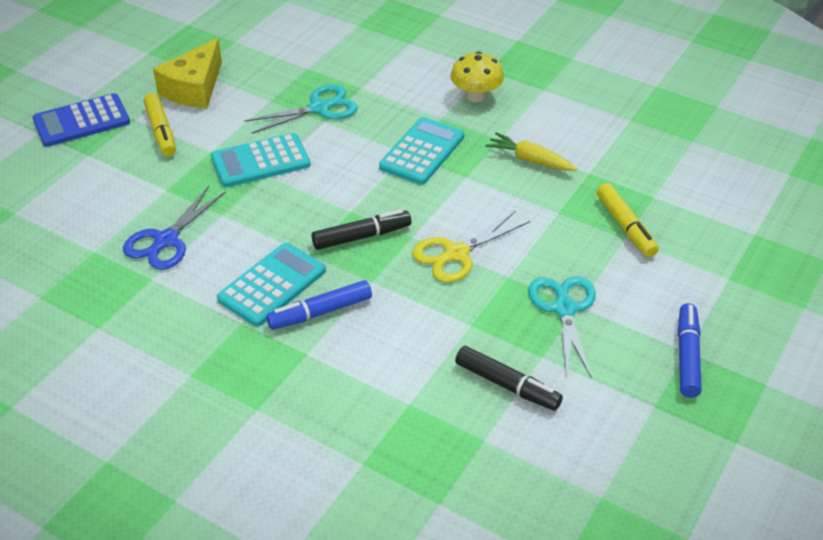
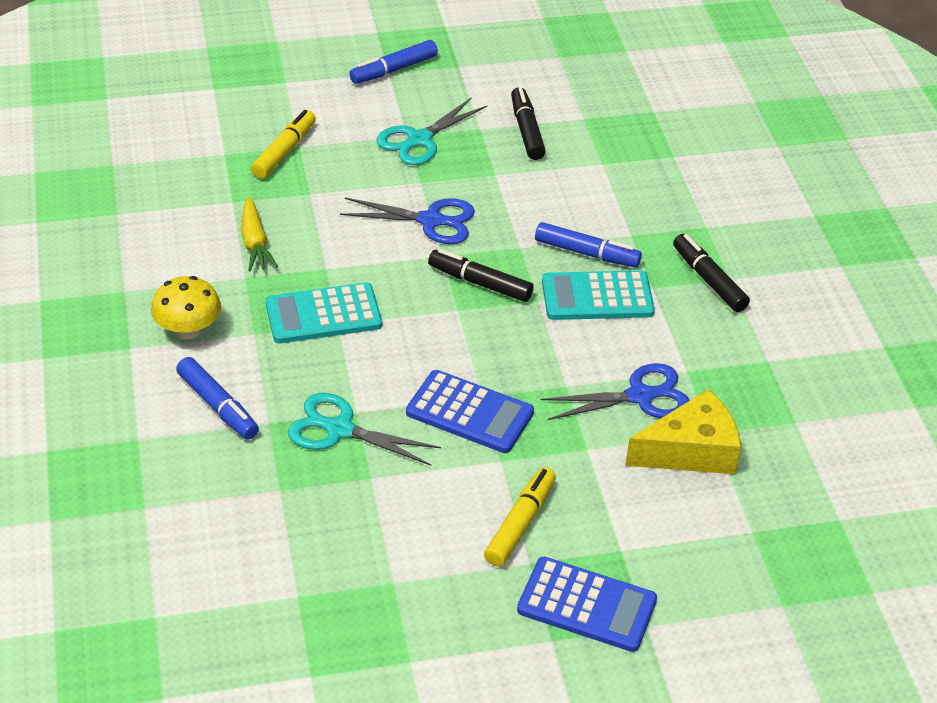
camera: 135 degrees left, 0 degrees up
yellow cheese [153,38,222,108] -> yellow cheese moved to [625,389,741,474]
turquoise calculator [211,133,311,187] -> blue calculator [406,370,534,453]
yellow scissors [412,211,530,283] -> blue scissors [340,198,475,244]
none -> blue marker [176,357,259,439]
none -> black marker [673,234,750,312]

